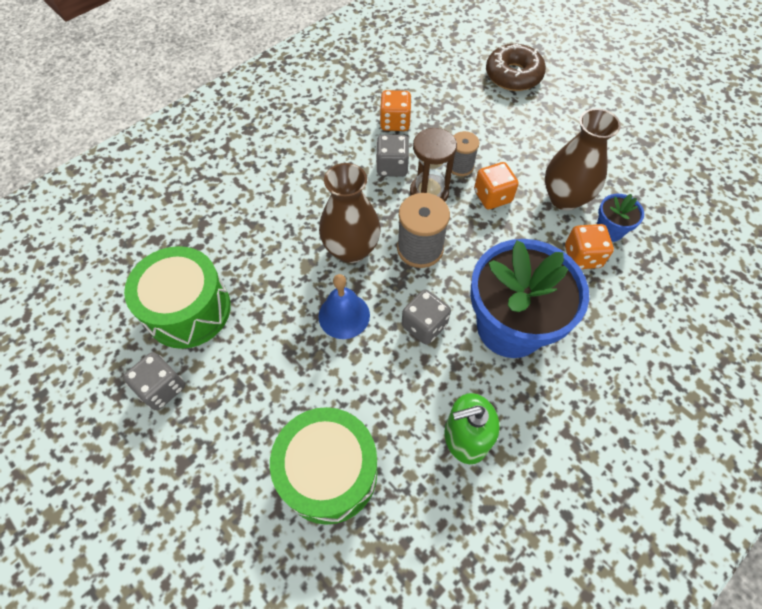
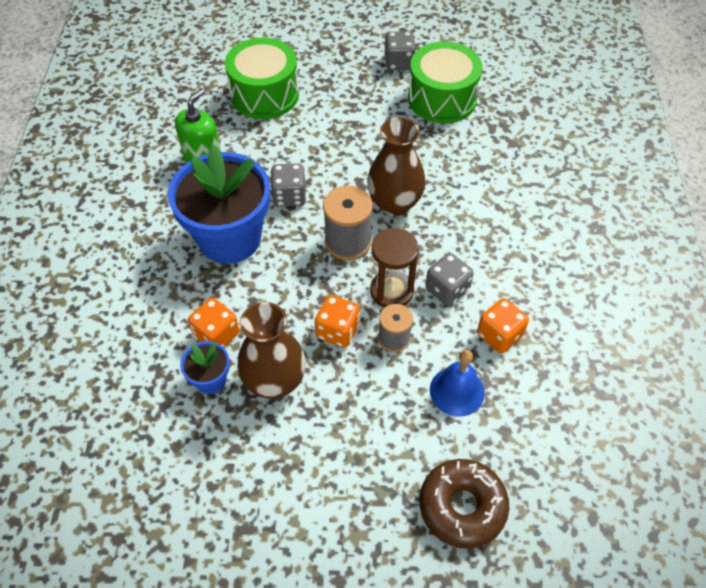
camera: 135 degrees right, 5 degrees down
blue bell [319,274,370,339] -> blue bell moved to [430,350,485,416]

